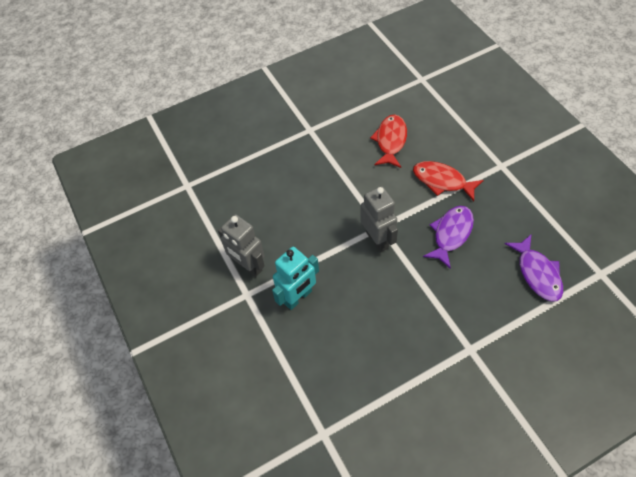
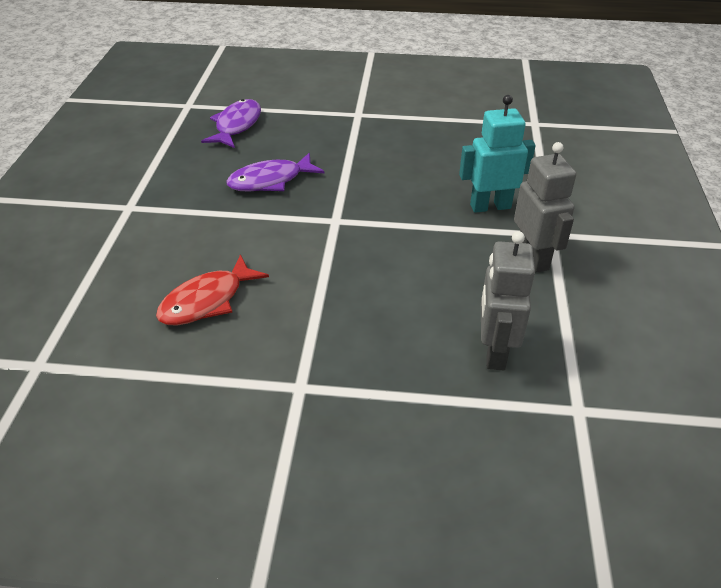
camera: 150 degrees left, 15 degrees down
grey robot [360,186,398,252] -> grey robot moved to [481,231,535,371]
red fish [413,161,484,201] -> none

